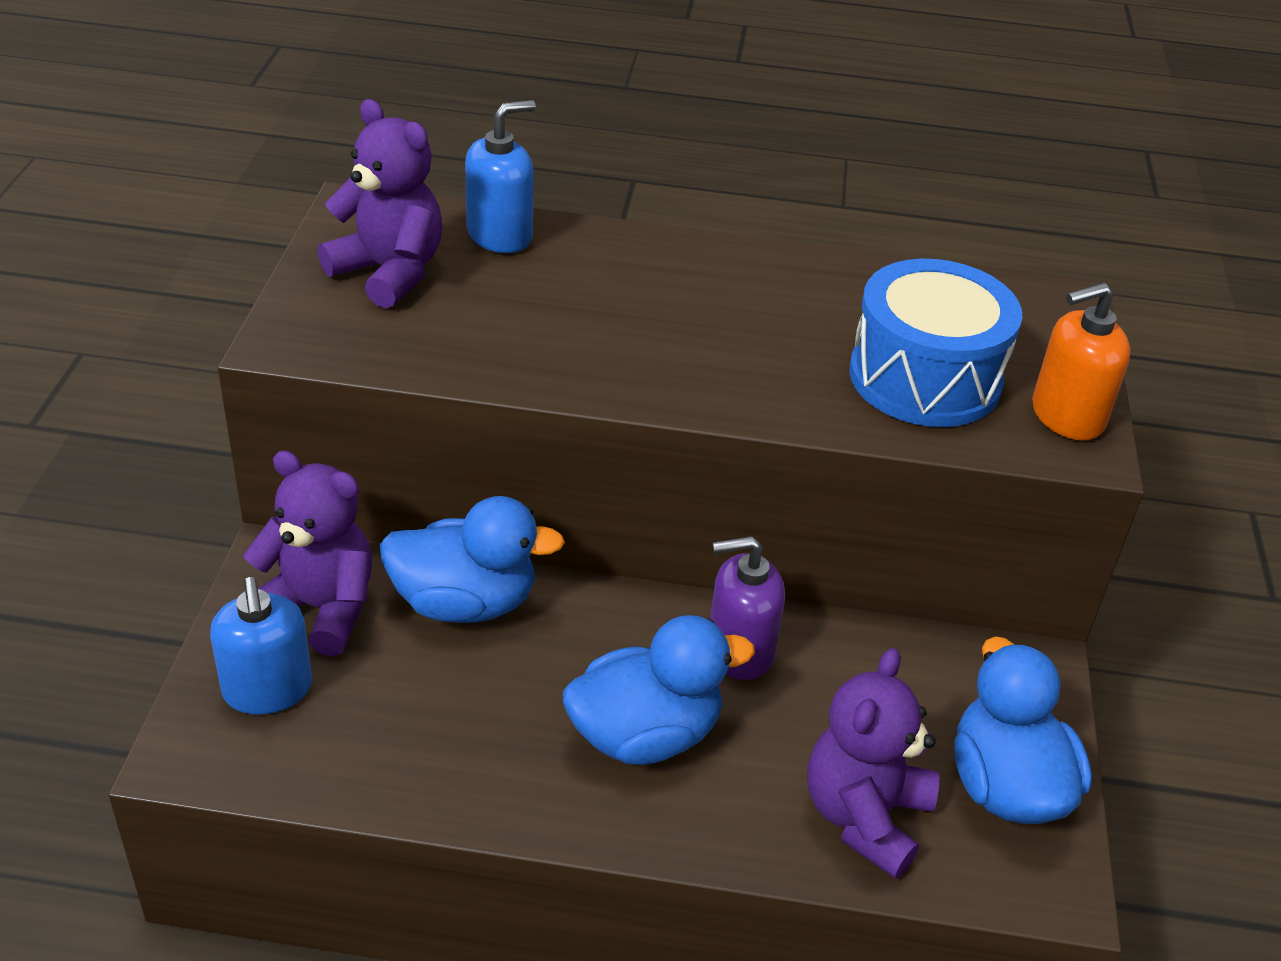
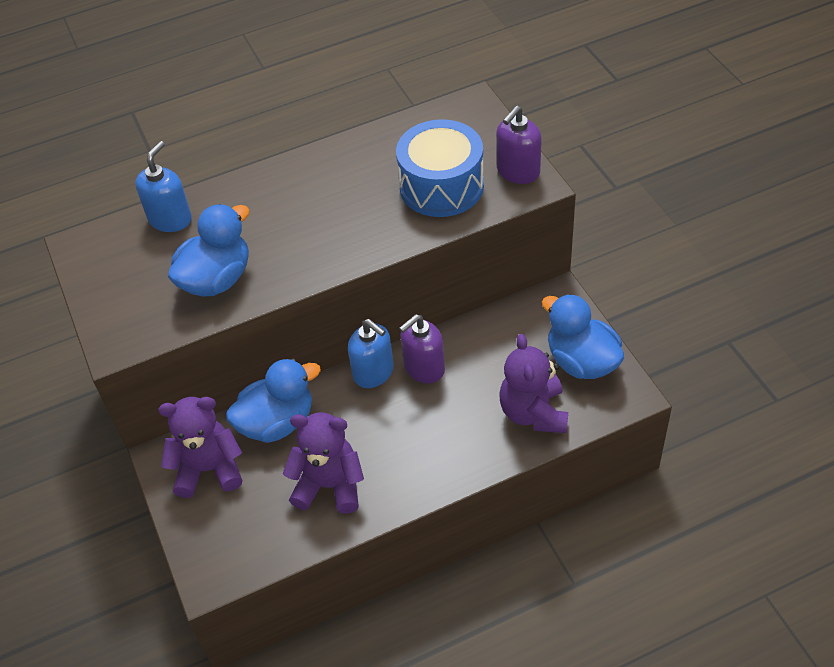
camera: 25 degrees left, 10 degrees up
blue soap dispenser [210,577,312,714] -> blue soap dispenser moved to [348,319,394,388]
purple teddy bear [318,99,442,309] -> purple teddy bear moved to [283,412,364,514]
blue duck [563,615,755,765] -> blue duck moved to [168,204,249,297]
orange soap dispenser [1032,282,1131,441] -> purple soap dispenser [496,106,542,184]

